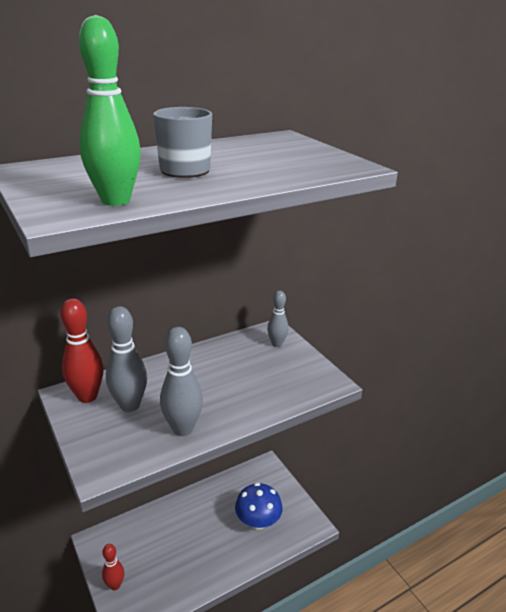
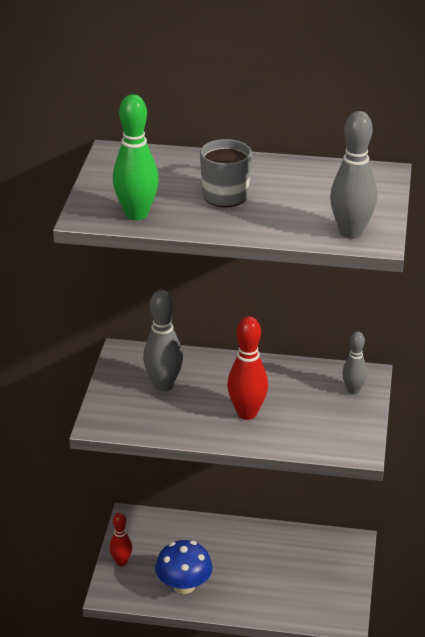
camera: 40 degrees right, 5 degrees up
red bowling pin [61,298,104,403] -> red bowling pin moved to [227,316,268,420]
grey bowling pin [160,327,203,436] -> grey bowling pin moved to [330,111,377,239]
blue mushroom [235,483,283,529] -> blue mushroom moved to [155,540,213,594]

